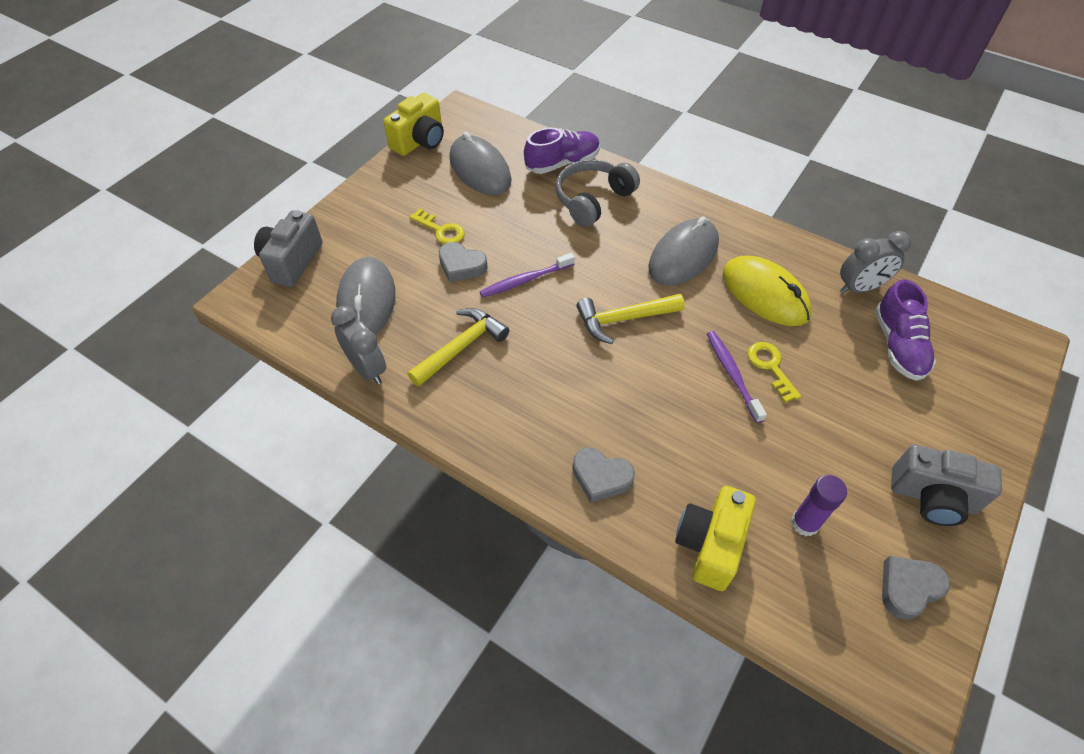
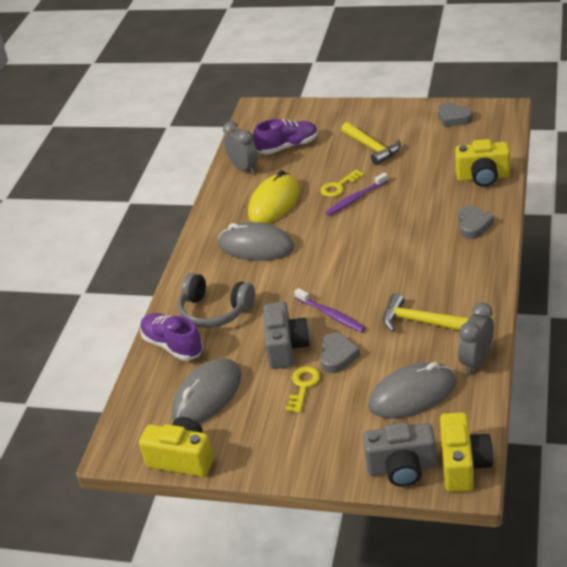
camera: 105 degrees left, 15 degrees down
yellow hammer [576,294,685,344] -> yellow hammer moved to [341,122,401,165]
purple glue stick [791,475,847,536] -> none
grey camera [891,444,1002,526] -> grey camera moved to [263,302,310,369]
none -> yellow camera [440,412,493,492]

